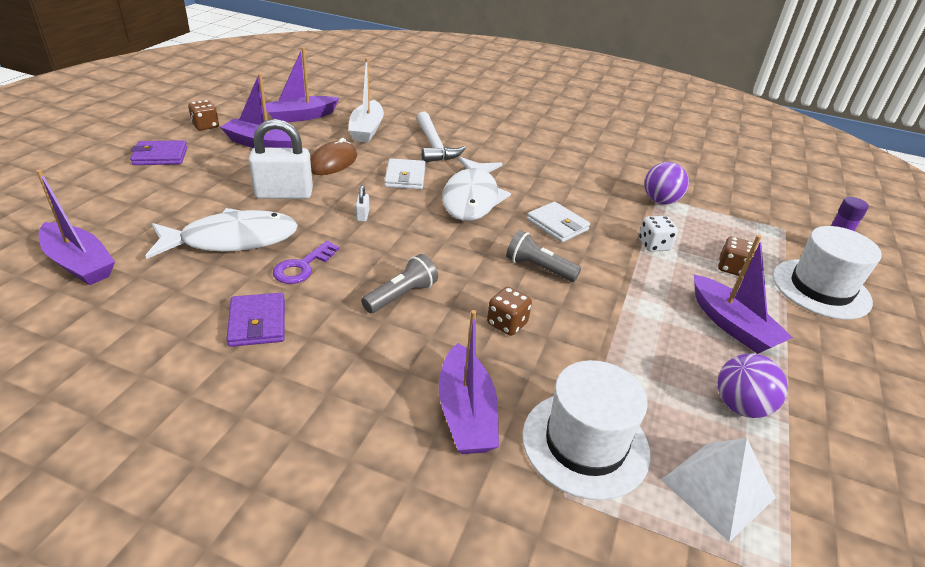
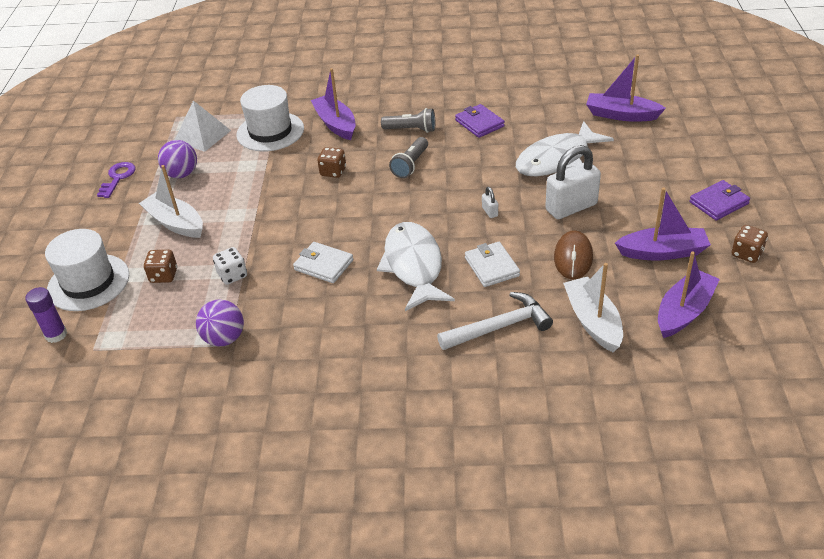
camera: 165 degrees right, 5 degrees up
purple key [273,241,339,284] -> purple key moved to [97,162,135,198]
white hammer [417,112,466,162] -> white hammer turned 105 degrees clockwise [437,292,553,350]
grey flashlight [506,230,581,282] -> grey flashlight moved to [381,108,435,133]
purple boat [694,235,793,354] -> white boat [139,165,203,238]

